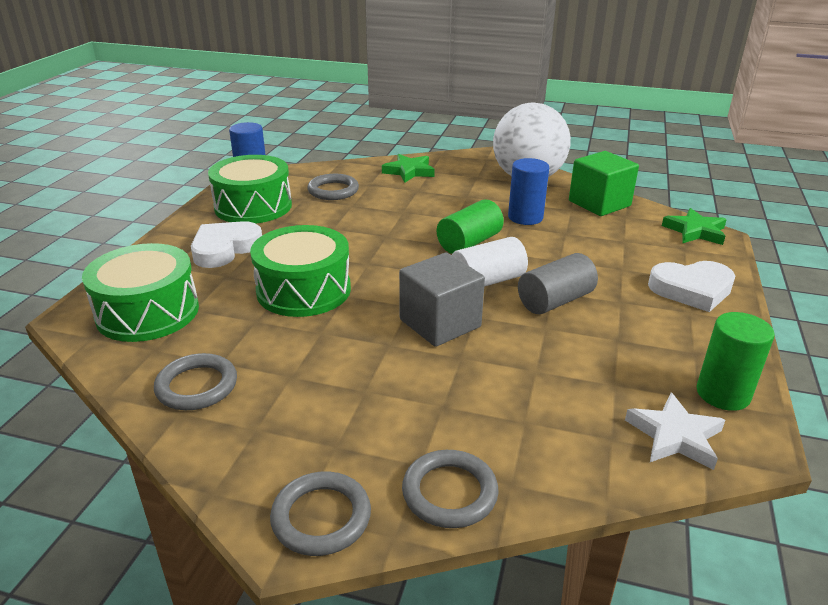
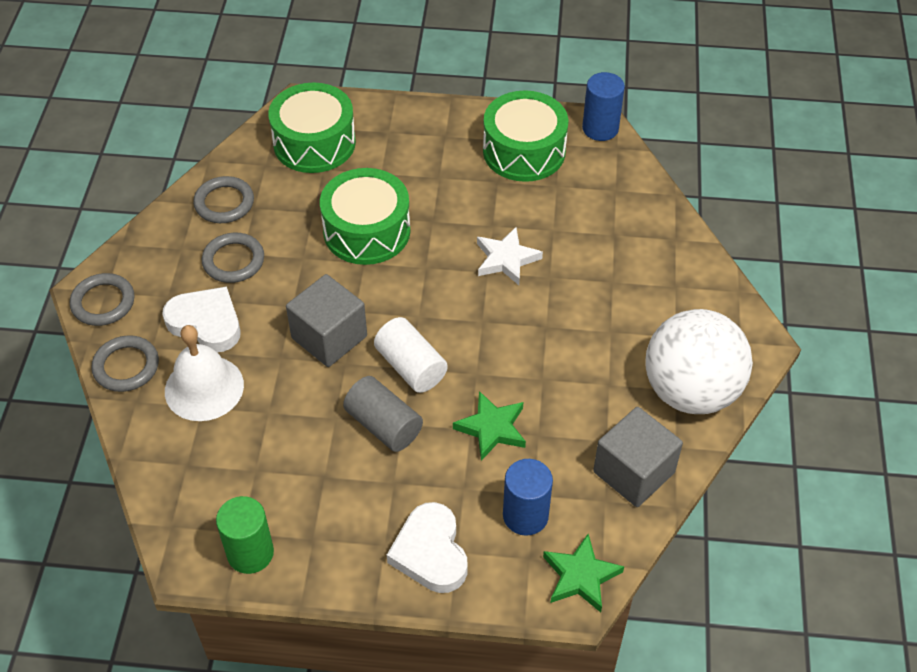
camera: 80 degrees right, 20 degrees up
white heart [191,221,262,268] -> white heart moved to [162,287,240,352]
grey ring [307,174,359,200] -> grey ring moved to [202,233,264,283]
green star [382,154,435,183] -> green star moved to [453,391,526,461]
green cylinder [437,199,504,254] -> none
blue cylinder [508,158,549,225] -> blue cylinder moved to [503,459,553,536]
green cube [569,151,639,216] -> grey cube [593,407,683,507]
white star [625,393,725,470] -> white star moved to [477,227,543,285]
none -> white bell [165,325,244,421]

